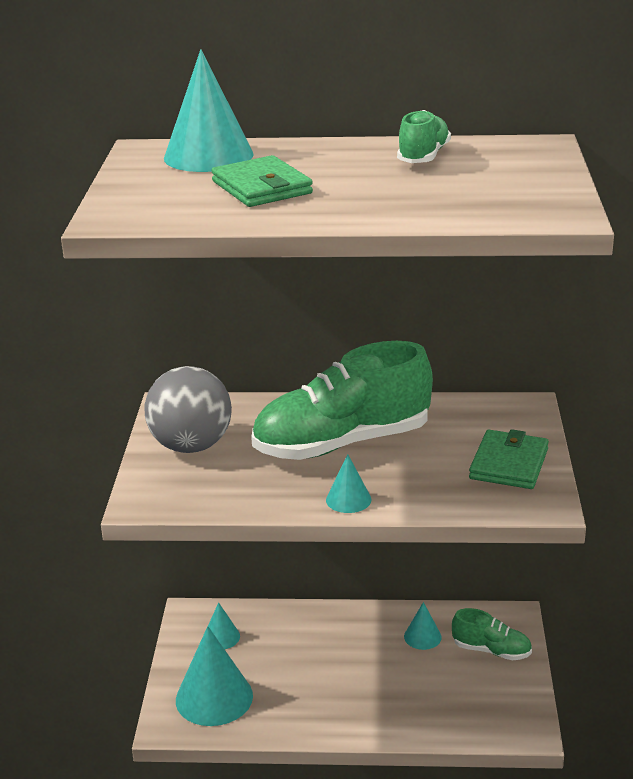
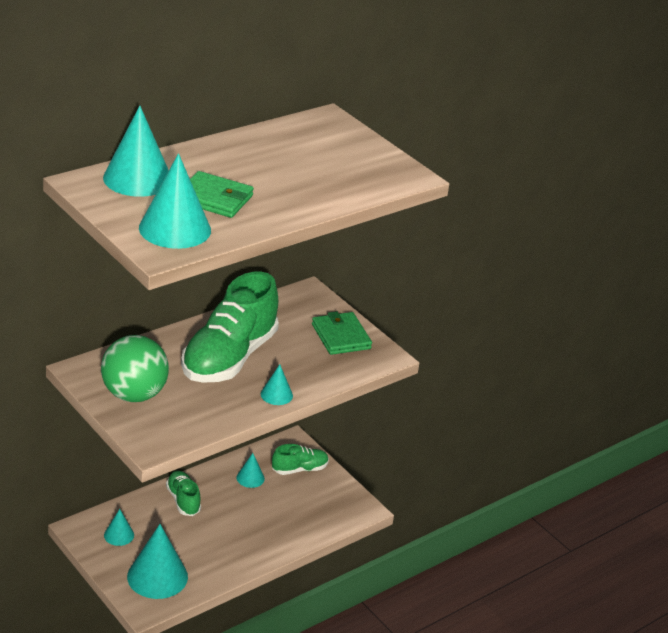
camera: 45 degrees left, 5 degrees up
grey ball [145,366,232,453] -> green ball [101,335,169,402]
green shoe [397,110,451,163] -> green shoe moved to [166,471,201,516]
none -> turquoise cone [139,153,211,249]

